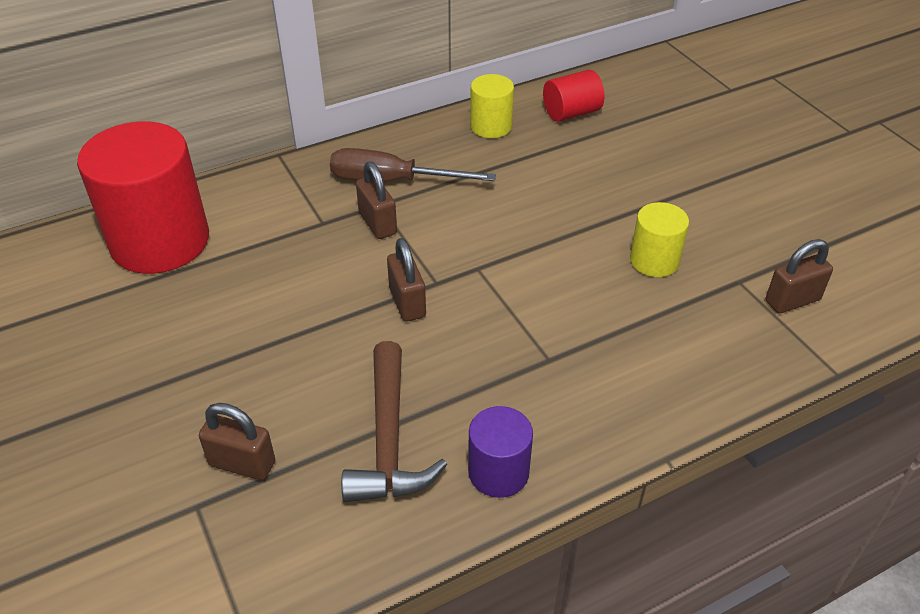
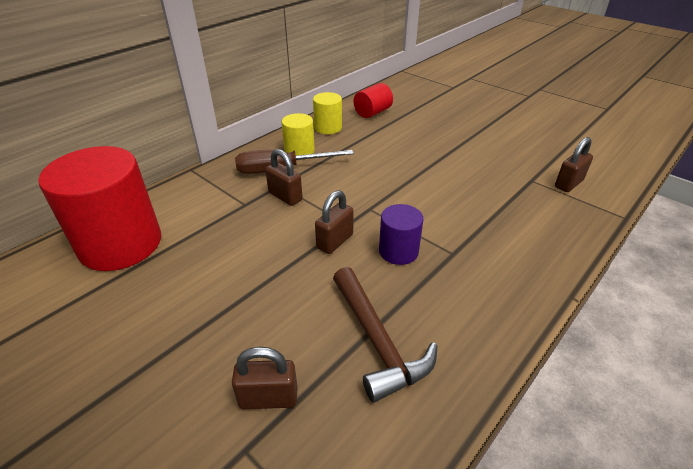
camera: 20 degrees left, 5 degrees down
brown padlock [387,238,426,322] -> brown padlock turned 75 degrees clockwise [315,190,354,254]
purple cylinder [468,406,533,498] -> purple cylinder moved to [379,204,424,265]
yellow cylinder [630,202,689,277] -> yellow cylinder moved to [282,113,315,156]

